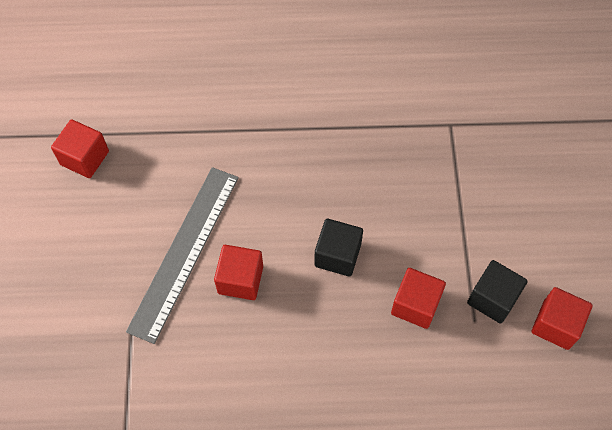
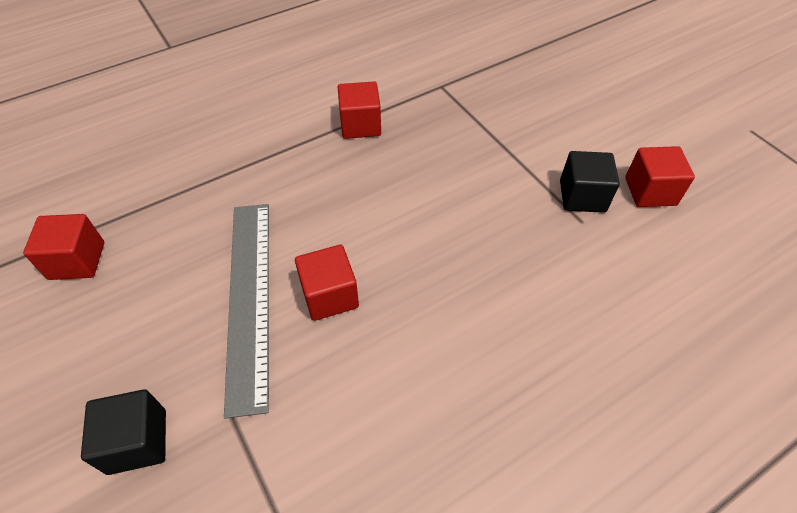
camera: 30 degrees left, 10 degrees down
black cube [314,219,363,277] -> black cube moved to [81,389,166,475]
red cube [391,268,446,329] -> red cube moved to [338,81,381,139]

